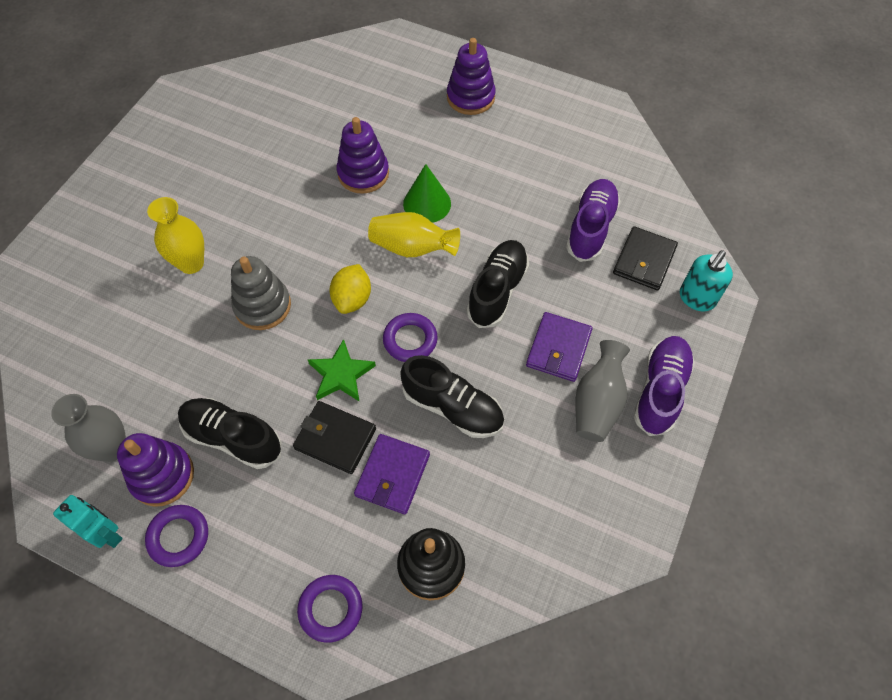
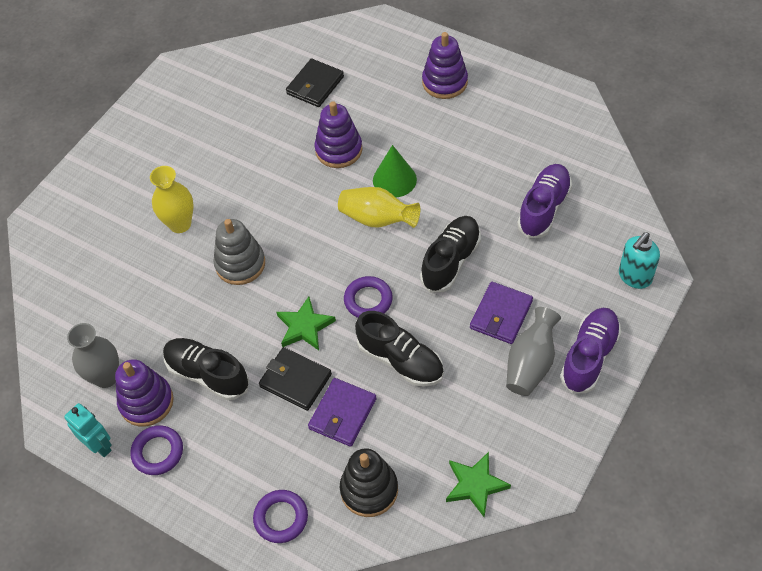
camera: 10 degrees right, 5 degrees down
yellow lemon [330,264,371,314] -> none
black wallet [613,226,678,290] -> black wallet moved to [286,58,344,107]
none -> green star [446,452,511,517]

